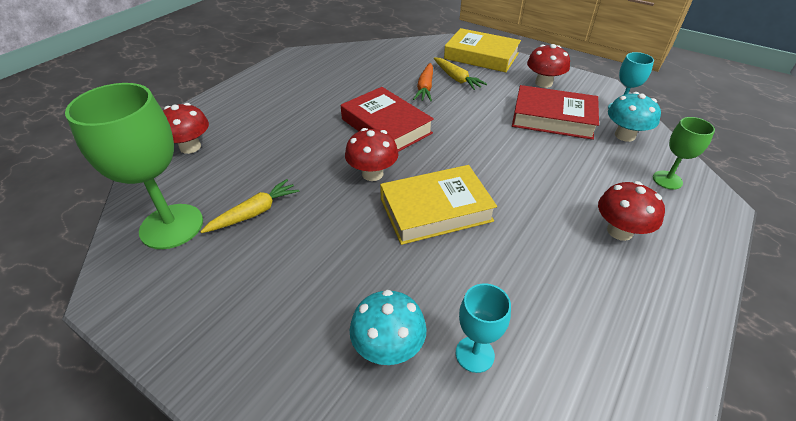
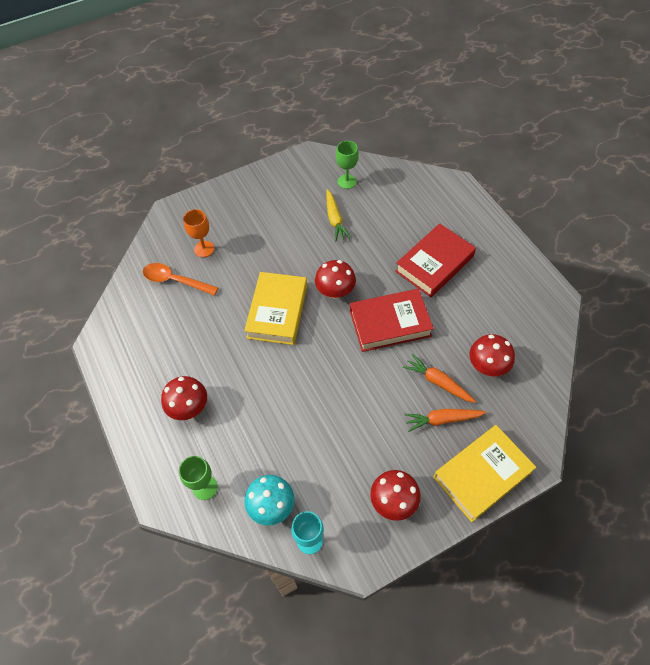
camera: 120 degrees right, 15 degrees up
green goblet [65,83,203,249] -> green goblet [336,141,359,189], size x0.51
red mushroom [163,103,209,154] -> red mushroom moved to [469,334,515,376]
turquoise mushroom [350,290,427,365] -> orange goblet [183,209,214,257]
yellow carrot [434,57,487,90] -> orange carrot [404,409,487,432]
turquoise goblet [456,283,511,373] -> orange spoon [143,263,218,296]
red book [512,85,599,140] -> red book moved to [395,223,476,297]

